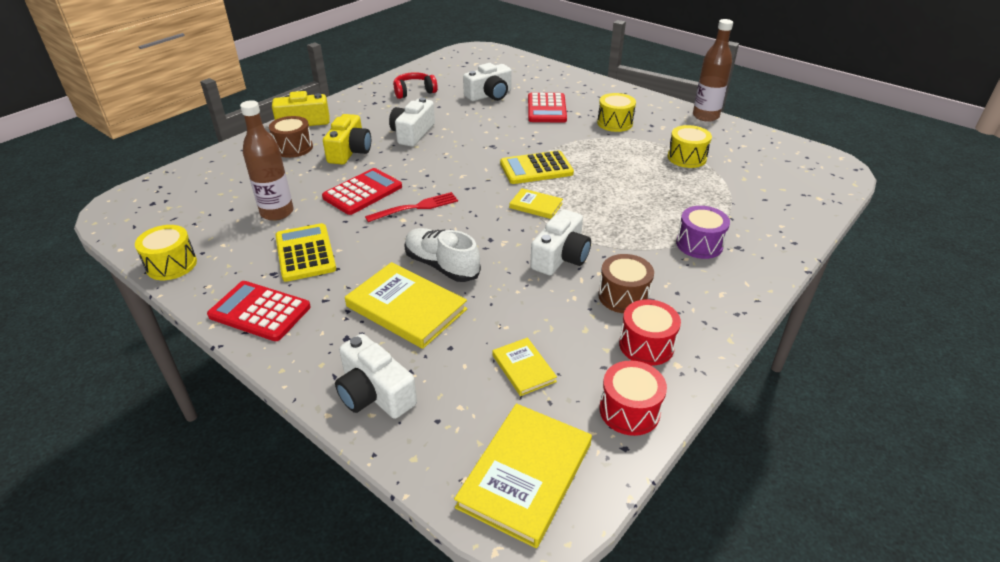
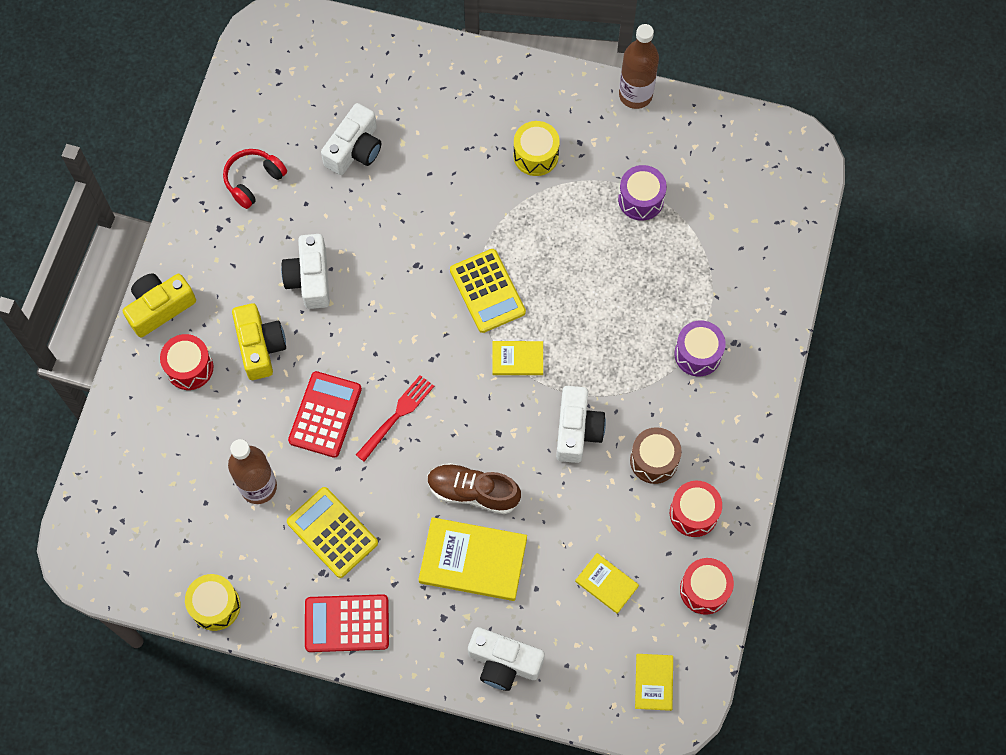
camera: 25 degrees left, 30 degrees up
brown drum [269,116,313,158] -> red drum [160,334,213,390]
white shoe [404,228,481,282] -> brown shoe [427,463,521,514]
yellow book [454,403,592,548] -> yellow book [635,654,673,711], size x0.54
yellow calculator [500,150,574,184] -> yellow calculator turned 75 degrees counterclockwise [450,249,526,333]
red calculator [528,93,567,123] -> none
yellow drum [667,125,712,168] -> purple drum [618,165,667,221]

